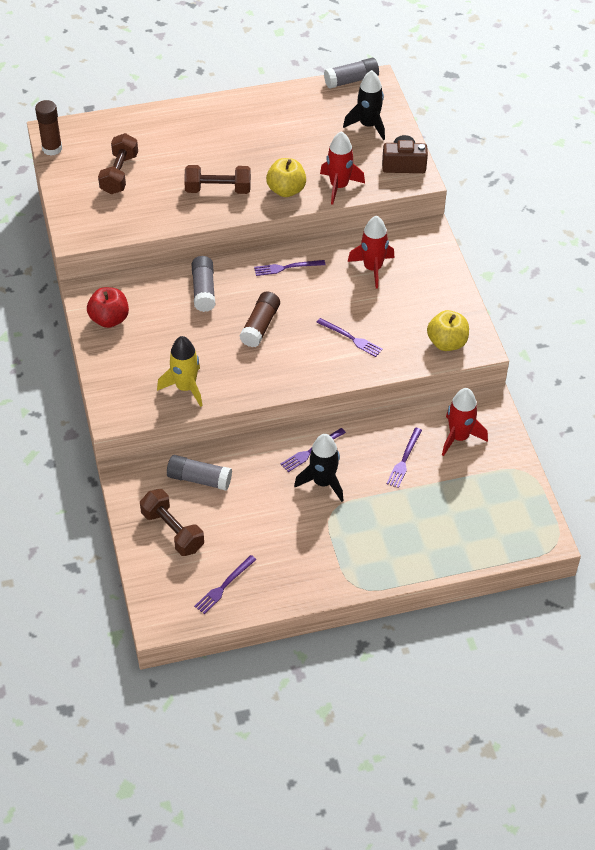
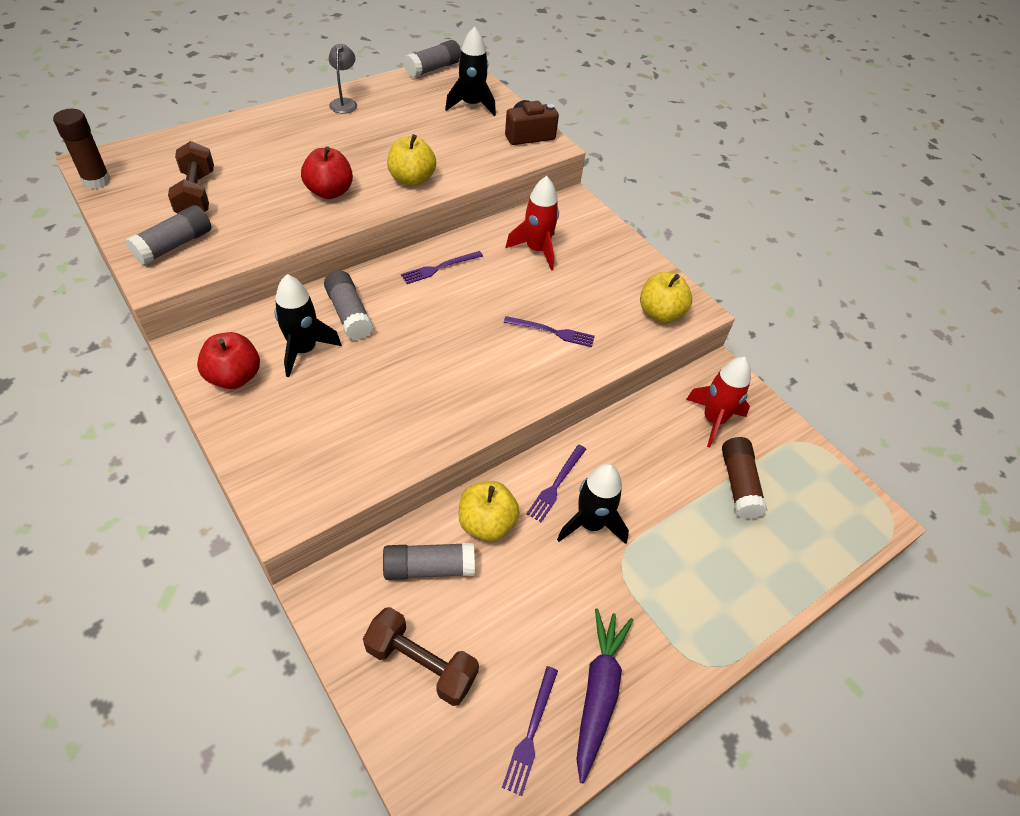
camera: 25 degrees left, 0 degrees up
yellow rocket [157,336,203,407] -> none
brown dumbbell [184,165,251,194] -> red apple [301,146,353,199]
brown glue stick [239,292,280,347] -> brown glue stick moved to [722,437,767,519]
red rocket [320,131,365,205] -> none
purple fork [387,428,422,488] -> none
none -> grey glue stick [126,205,212,265]
none -> black rocket [274,274,342,377]
none -> grey lamp [329,44,357,114]
none -> yellow apple [458,481,519,541]
none -> purple carrot [576,608,633,783]

